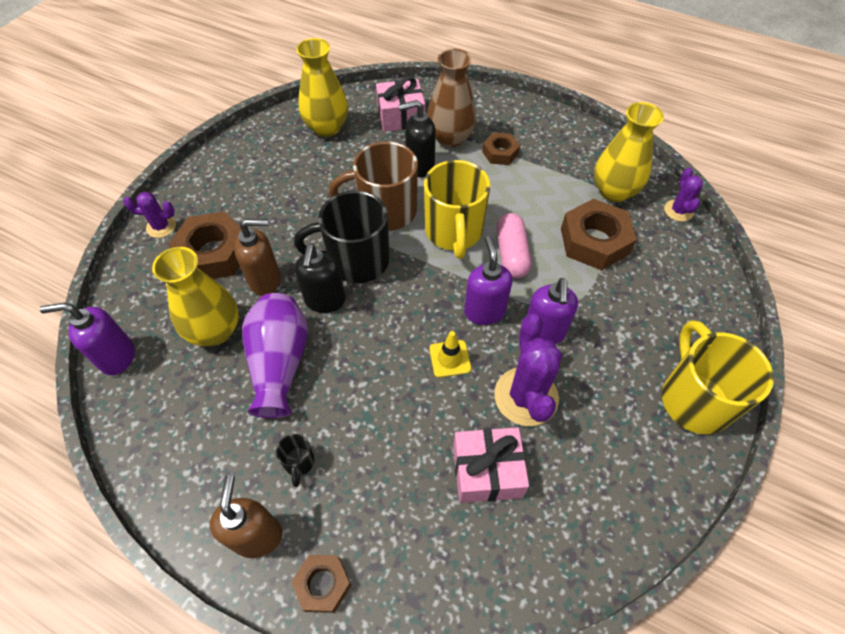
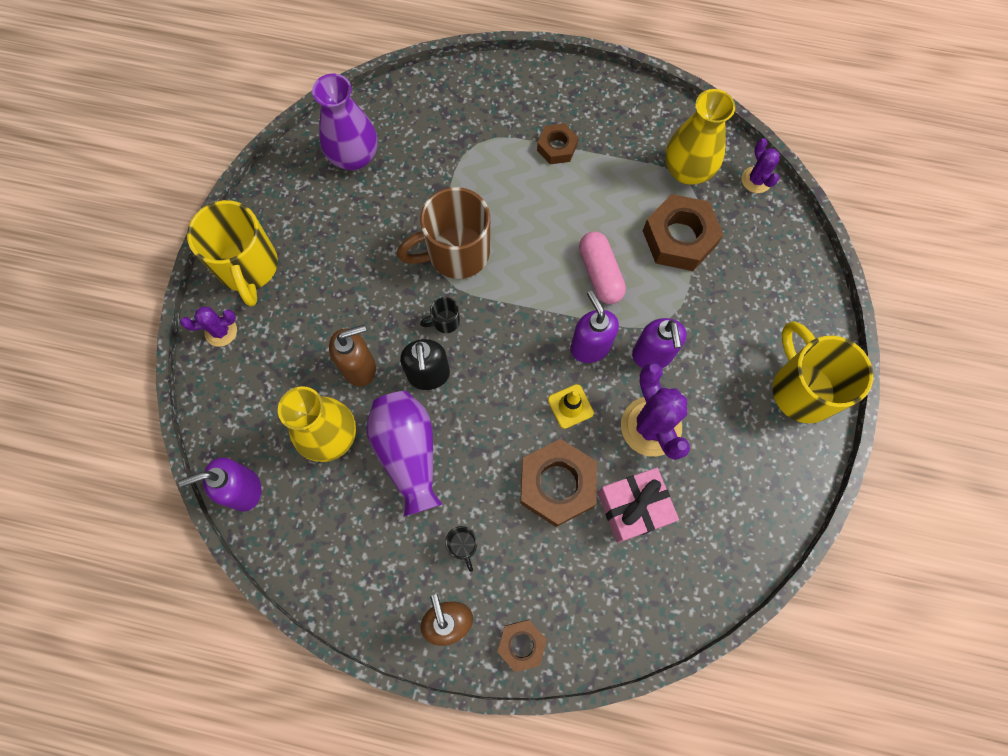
camera: 15 degrees left, 15 degrees up
brown nut [168,211,242,279] -> brown nut moved to [521,439,597,527]
black mug [294,191,389,283] -> black mug [420,297,460,333], size x0.42
yellow vase [296,38,348,137] -> purple vase [312,74,378,170]
pink gift [376,76,425,132] -> none
black soap dispenser [398,100,436,178] -> none
yellow mug [424,160,490,259] -> yellow mug moved to [187,200,278,307]
brown vase [427,49,476,148] -> none

